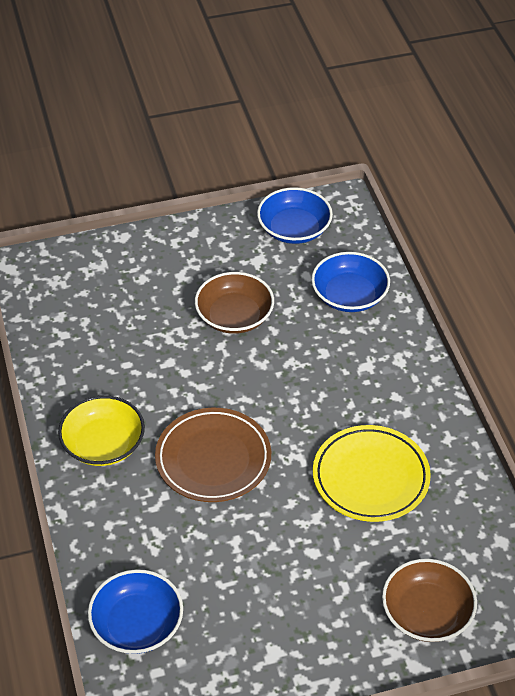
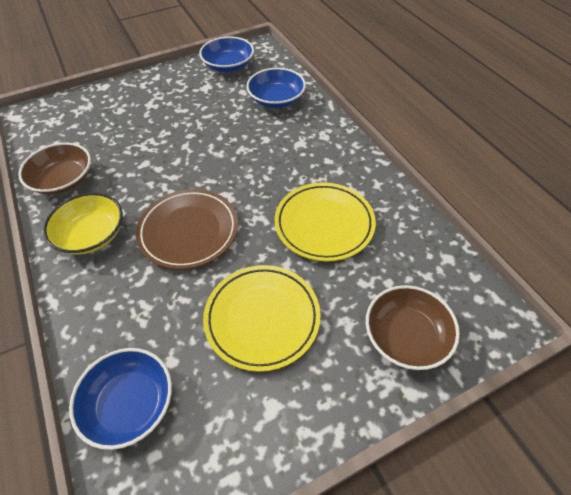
camera: 10 degrees left, 5 degrees up
brown bowl [195,272,274,334] -> brown bowl moved to [18,143,91,195]
none -> yellow plate [203,265,321,372]

